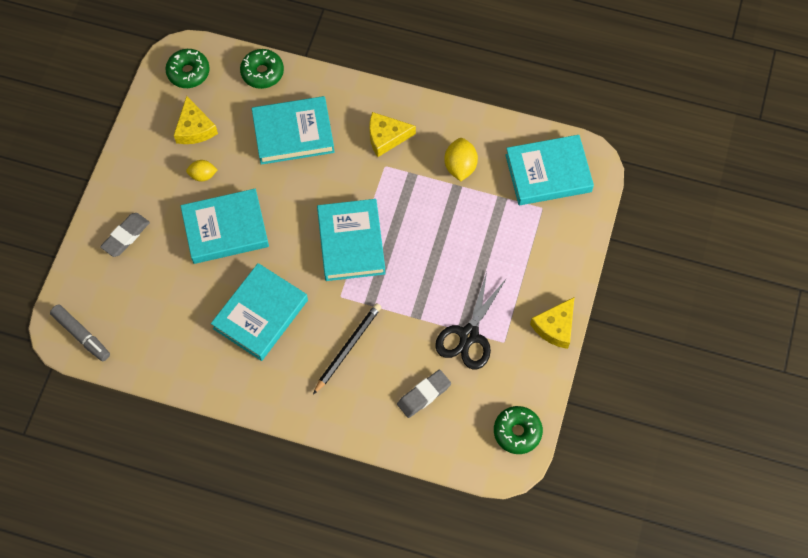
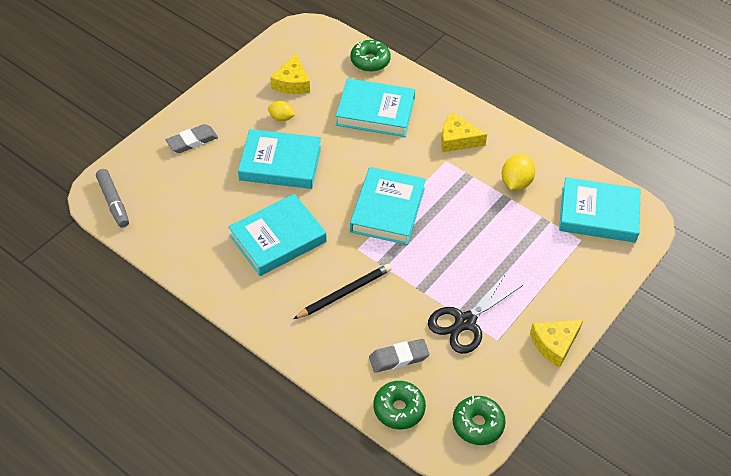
camera: 20 degrees right, 15 degrees down
green donut [166,49,210,88] -> green donut moved to [374,381,426,429]

